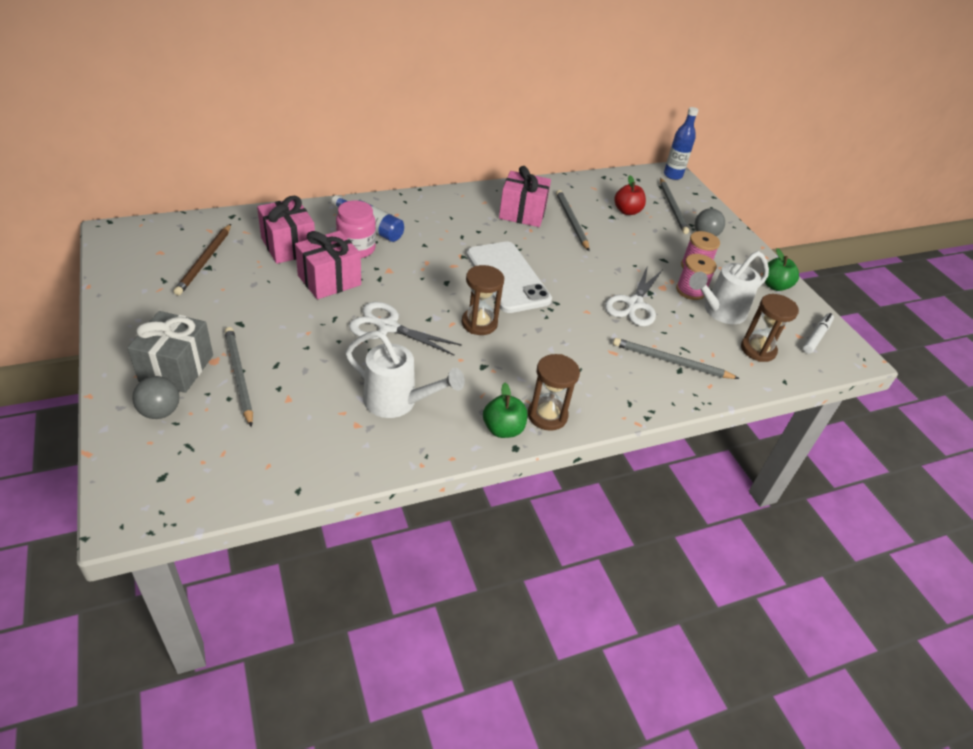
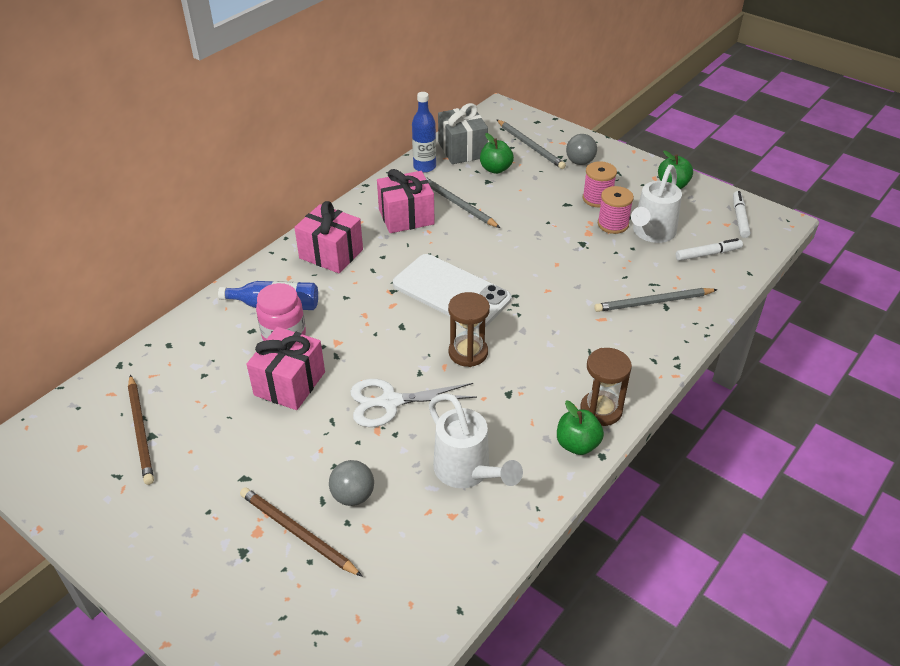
camera: 25 degrees left, 0 degrees up
grey gift [127,311,213,393] -> grey gift moved to [438,103,488,164]
grey ball [132,376,180,419] -> grey ball moved to [329,460,374,506]
grey pencil [225,327,253,427] -> brown pencil [240,487,363,577]
pink gift [257,196,315,264] -> pink gift moved to [294,201,363,273]
white watering can [345,331,465,418] -> white watering can turned 60 degrees clockwise [429,393,523,488]
white scissors [605,265,662,327] -> none
red apple [614,175,646,215] -> green apple [480,133,514,174]
blue bottle [664,107,698,180] -> blue bottle moved to [412,92,436,173]
brown hourglass [741,294,799,362] -> white marker [676,238,743,261]

